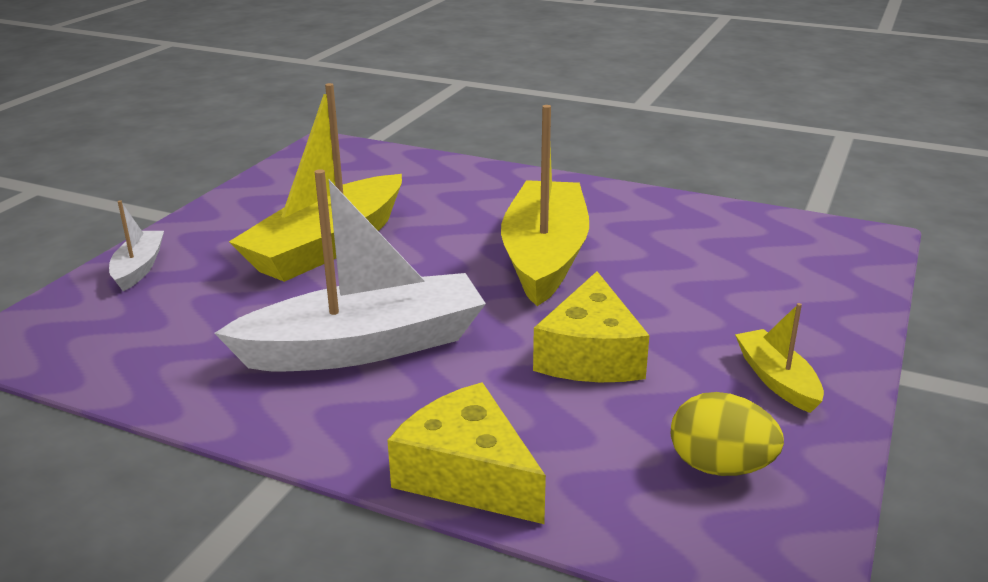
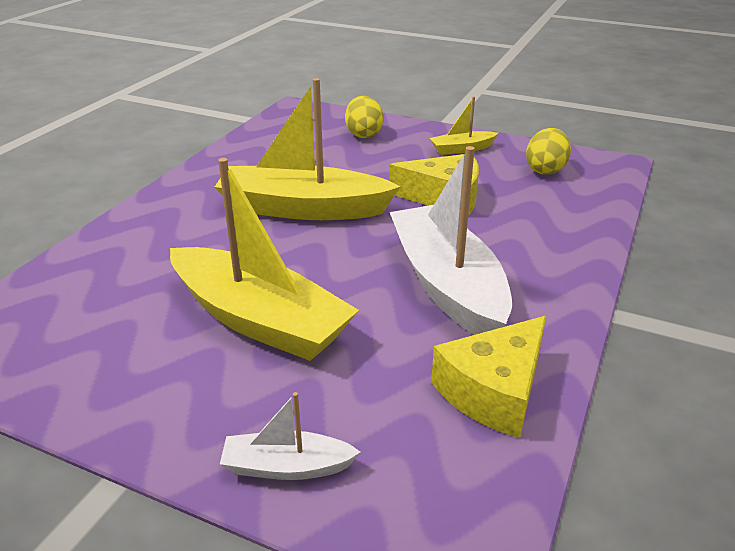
camera: 90 degrees left, 5 degrees up
yellow cheese [387,383,546,524] -> yellow cheese moved to [431,316,546,438]
none -> yellow egg [345,96,384,138]

